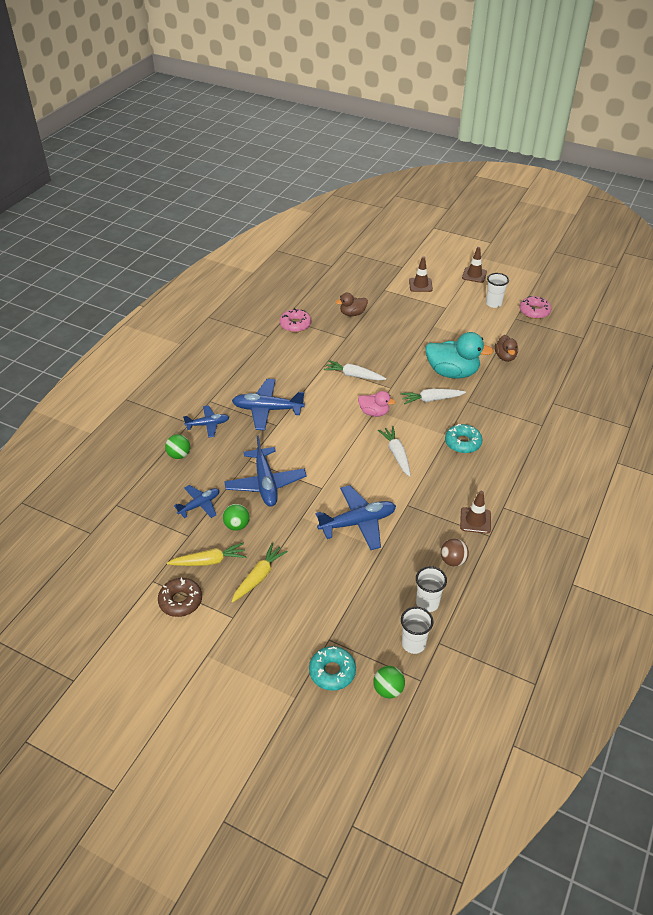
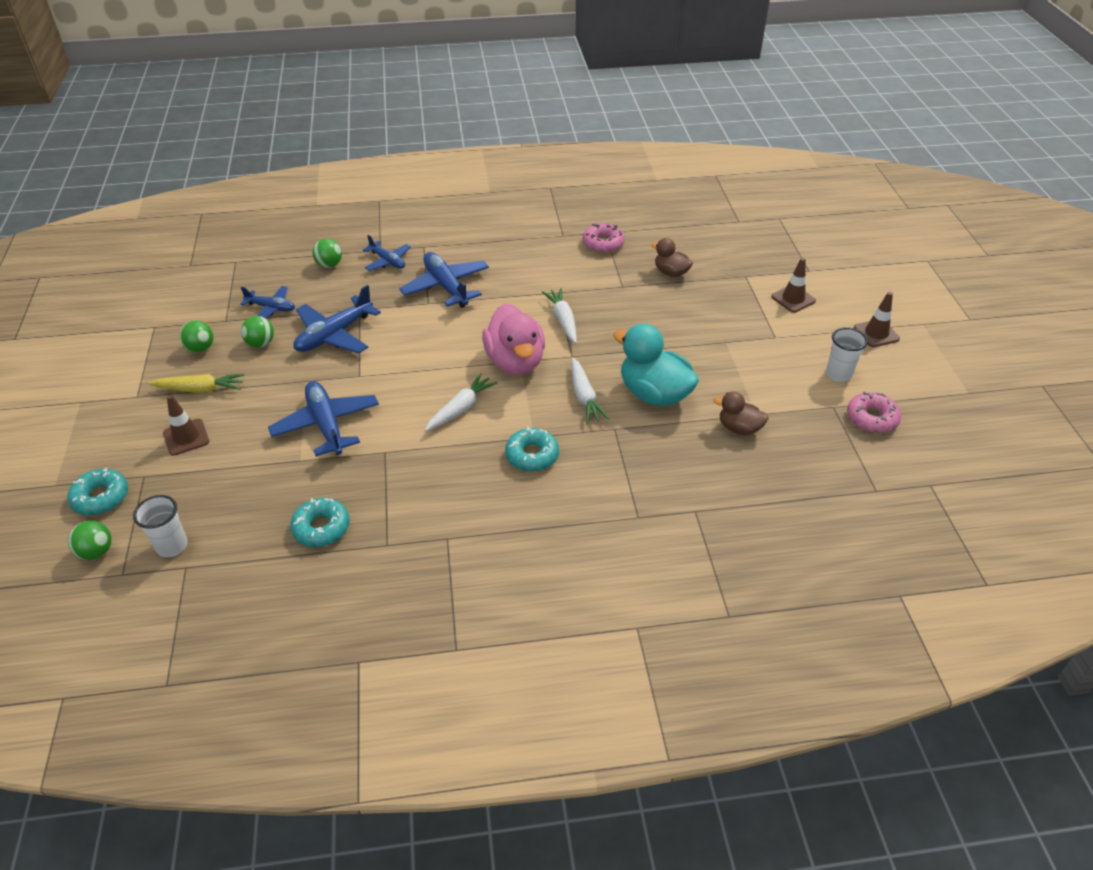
camera: 55 degrees right, 0 degrees up
brown donut [158,578,202,617] -> none
yellow carrot [167,543,246,566] -> green ball [179,321,213,352]
blue plane [316,485,396,550] -> blue plane turned 150 degrees counterclockwise [268,381,379,456]
pink duck [358,391,395,417] -> pink duck [482,304,545,375], size x1.81
white carrot [401,388,466,404] -> white carrot turned 150 degrees counterclockwise [572,358,610,424]
white cup [416,566,447,612] -> none
turquoise duck [425,332,494,379] -> turquoise duck turned 150 degrees clockwise [613,324,699,406]
brown ball [441,539,469,567] -> turquoise donut [290,498,350,547]
brown traffic cone [460,491,491,534] -> brown traffic cone moved to [163,395,209,456]
brown duck [495,335,518,362] -> brown duck turned 60 degrees clockwise [713,392,769,435]

